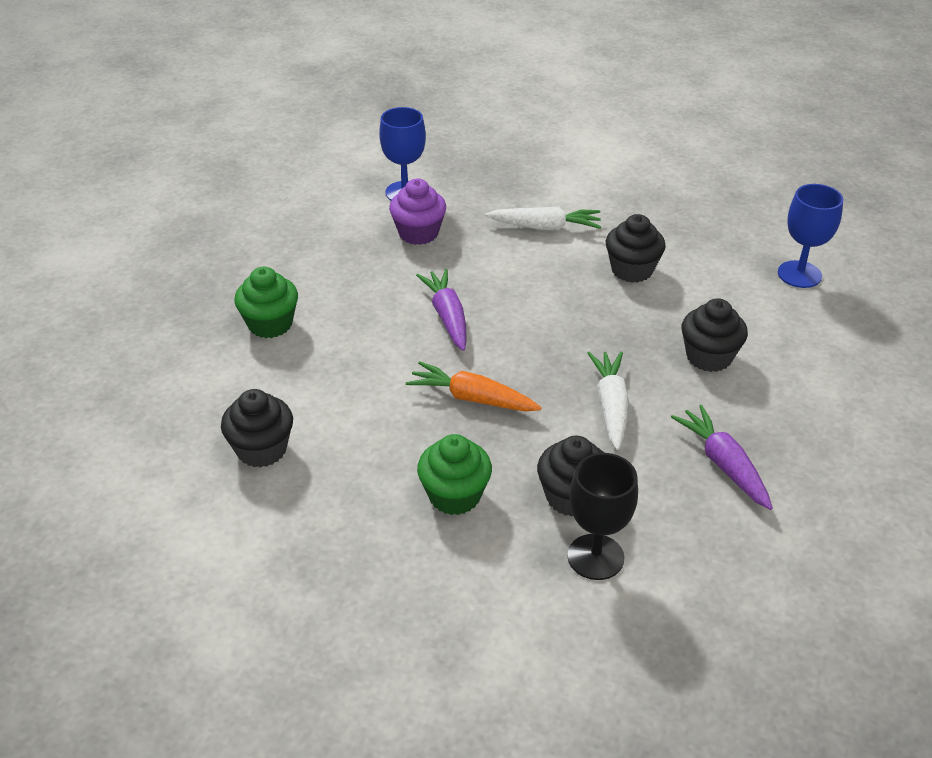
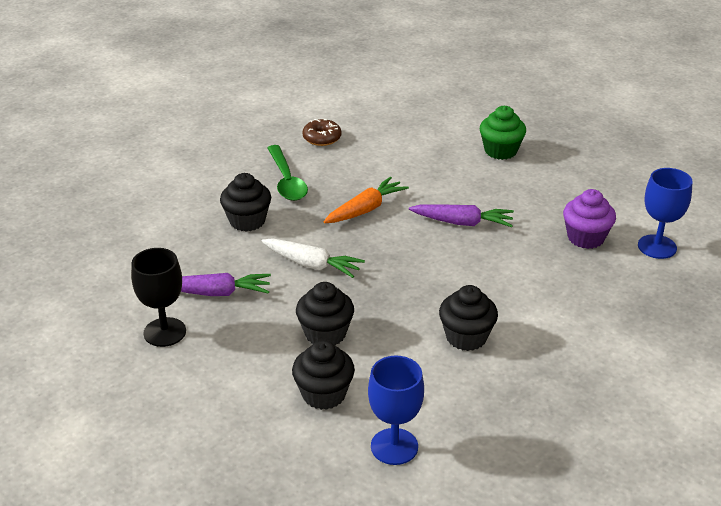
camera: 115 degrees right, 5 degrees down
black cupcake [221,389,293,468] -> black cupcake moved to [292,340,355,410]
green cupcake [417,434,492,515] -> green spoon [267,145,308,201]
white carrot [485,207,601,230] -> none
black goblet [568,453,638,580] -> black goblet moved to [131,248,186,347]
none -> brown donut [302,119,341,146]

